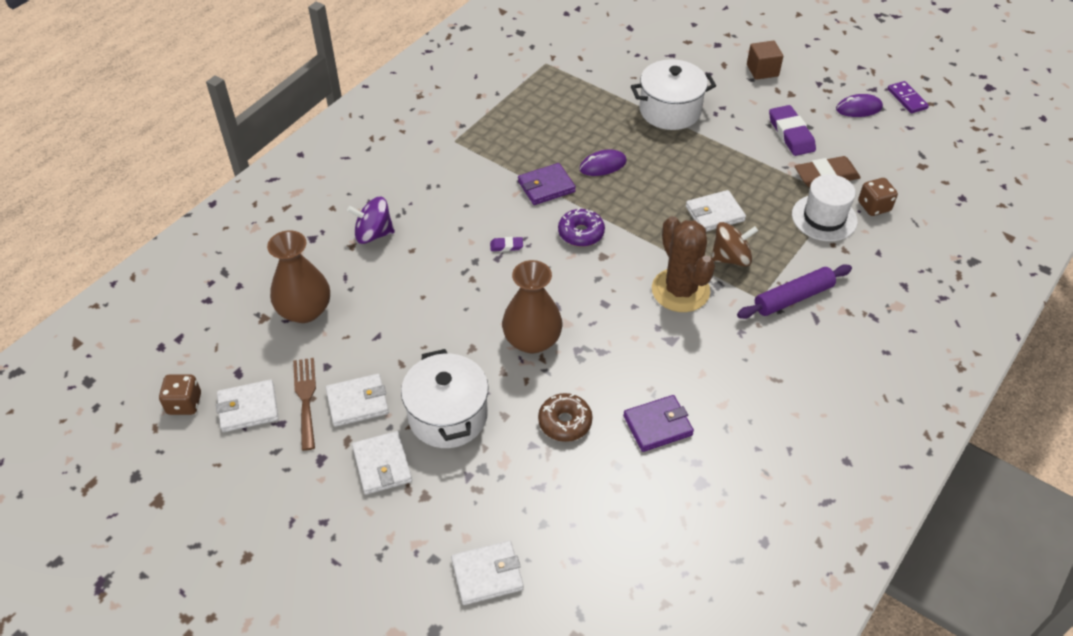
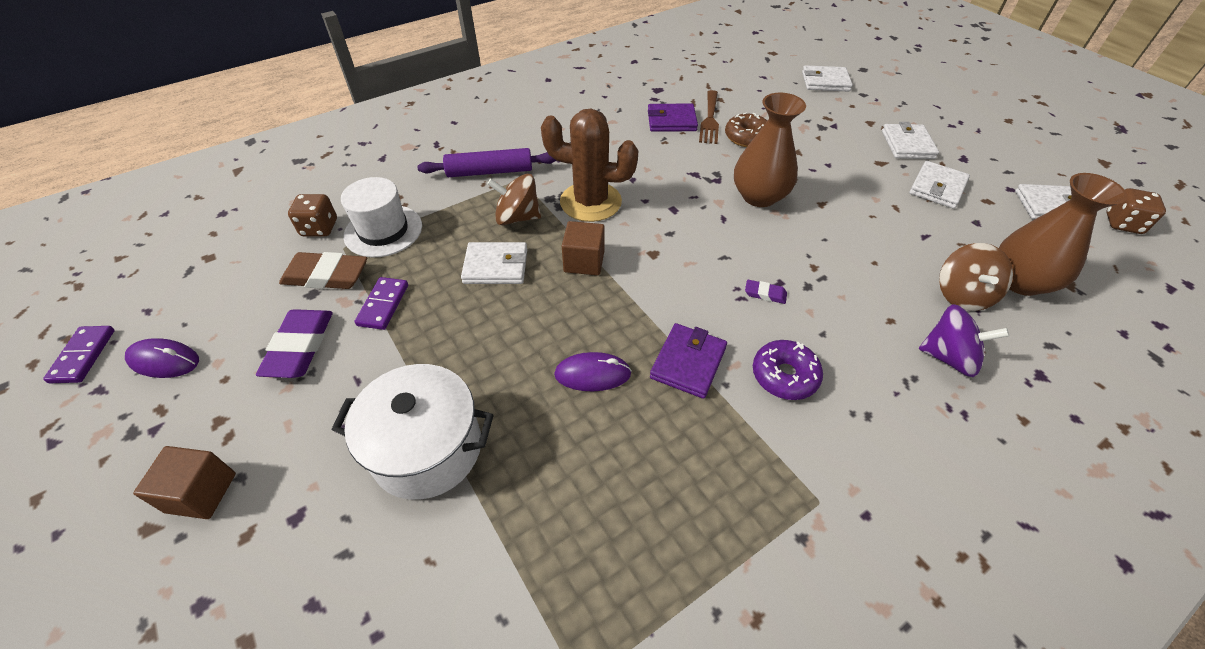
camera: 160 degrees left, 0 degrees up
brown fork [293,358,316,451] -> brown fork moved to [699,90,719,144]
white wallet [326,374,389,427] -> white wallet turned 60 degrees counterclockwise [909,161,970,209]
white pot [401,349,489,448] -> none
purple wallet [518,163,576,205] -> purple wallet turned 60 degrees counterclockwise [650,323,727,399]
purple donut [558,208,605,247] -> purple donut moved to [753,340,823,400]
brown cactus [652,216,715,312] -> brown cactus turned 75 degrees counterclockwise [541,109,638,222]
none -> purple domino [354,277,408,330]
none -> brown cube [562,221,605,275]
none -> brown spinning top [939,243,1013,311]

